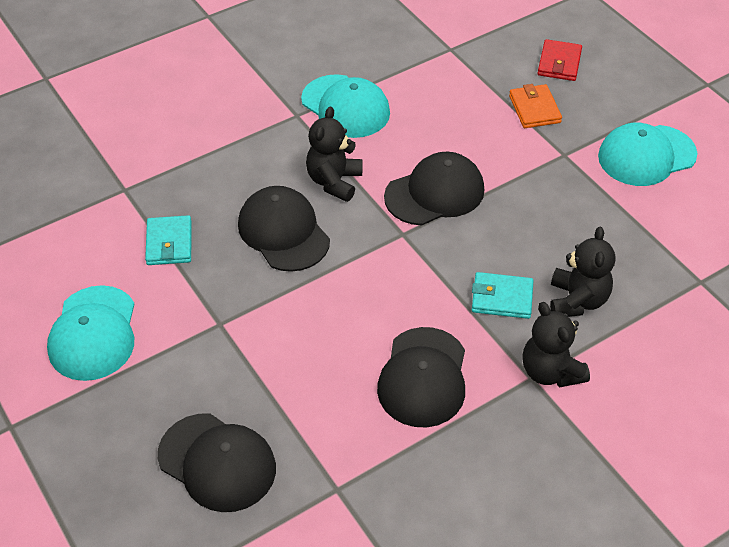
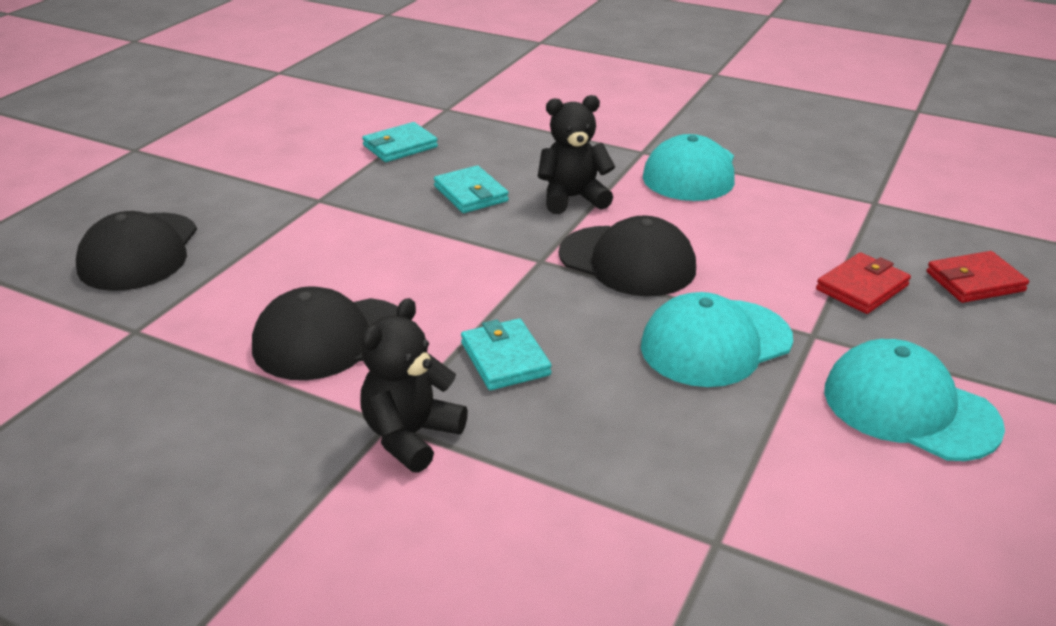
camera: 60 degrees right, 15 degrees down
turquoise cap [47,285,134,381] -> turquoise cap moved to [641,292,793,387]
black cap [238,186,330,272] -> turquoise wallet [434,165,509,213]
orange wallet [509,84,562,128] -> red wallet [816,252,911,314]
black teddy bear [550,227,615,317] -> none

